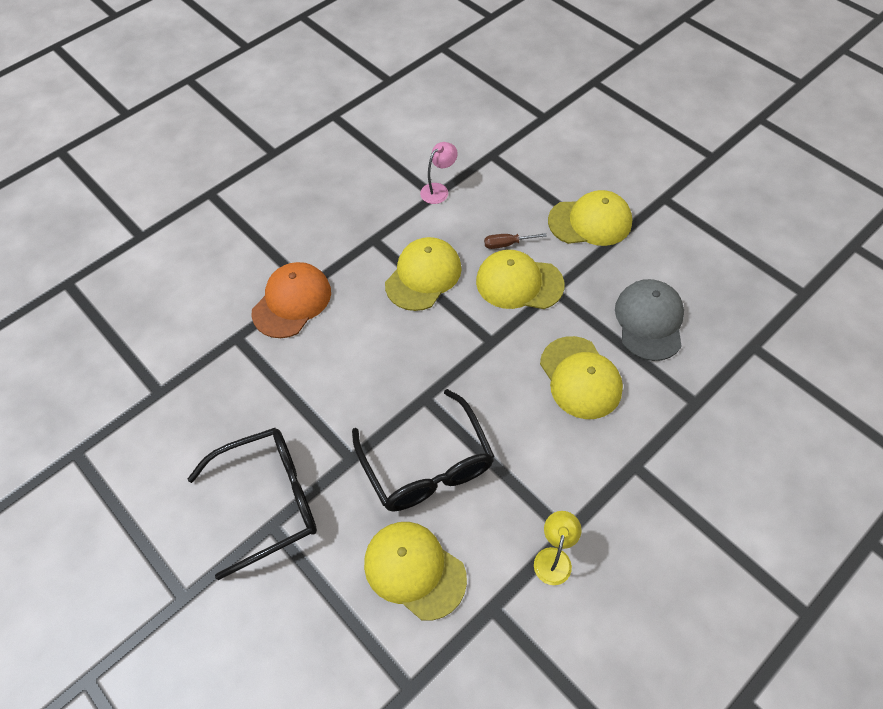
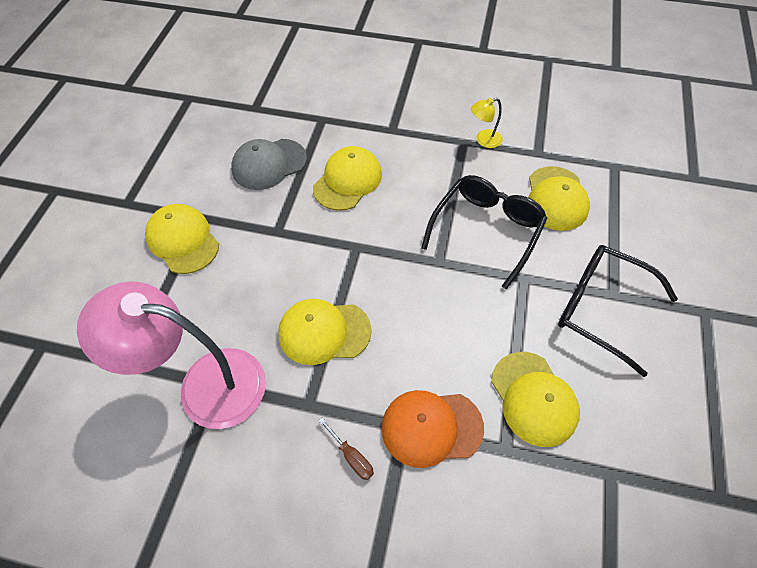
camera: 125 degrees left, 0 degrees up
pink lamp [420,142,458,204] -> pink lamp [77,282,266,429], size x2.48
yellow cap [476,250,565,309] -> yellow cap moved to [491,352,580,447]
brown screwdriver [484,233,547,249] -> brown screwdriver moved to [319,418,374,480]

